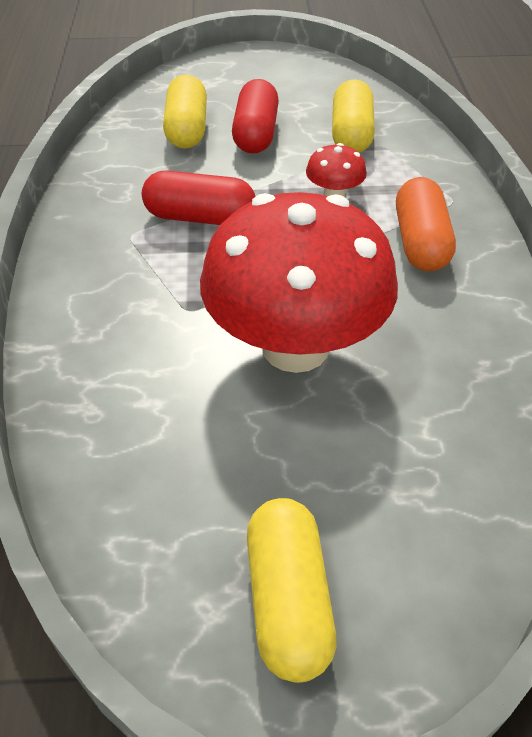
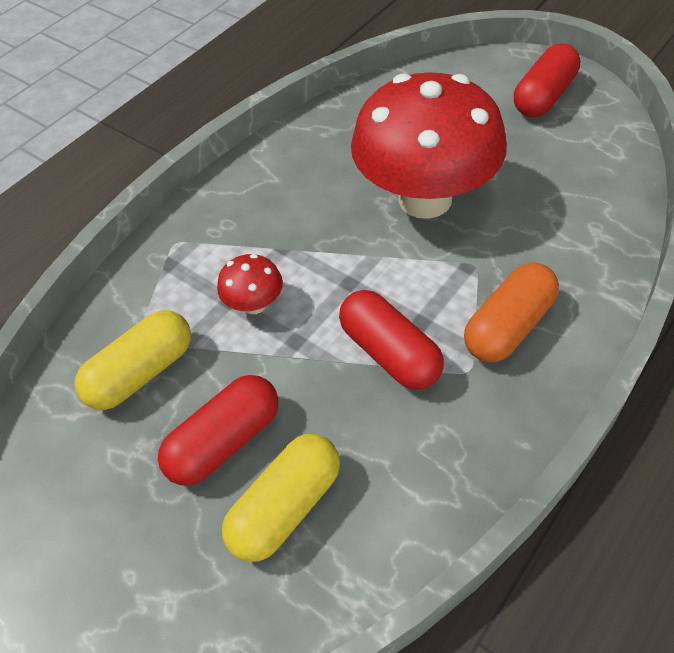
camera: 135 degrees left, 5 degrees up
yellow capsule [247,498,337,683] -> red capsule [514,43,580,117]
orange capsule [396,177,456,272] -> orange capsule moved to [464,262,559,362]

